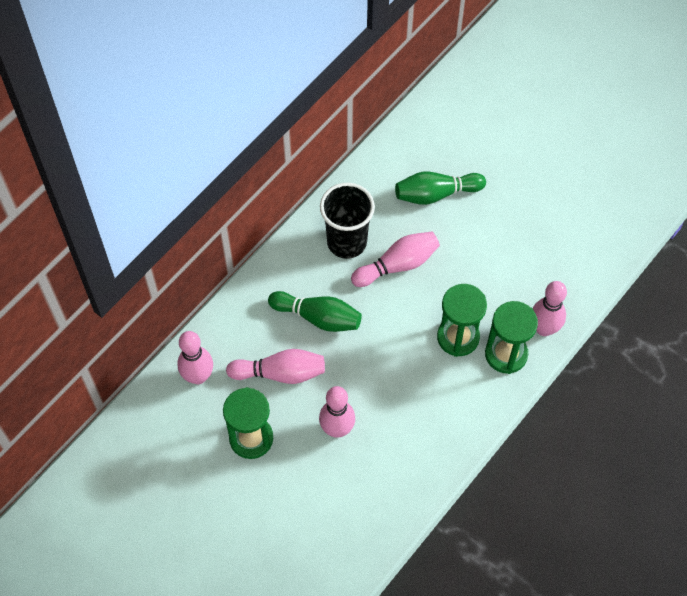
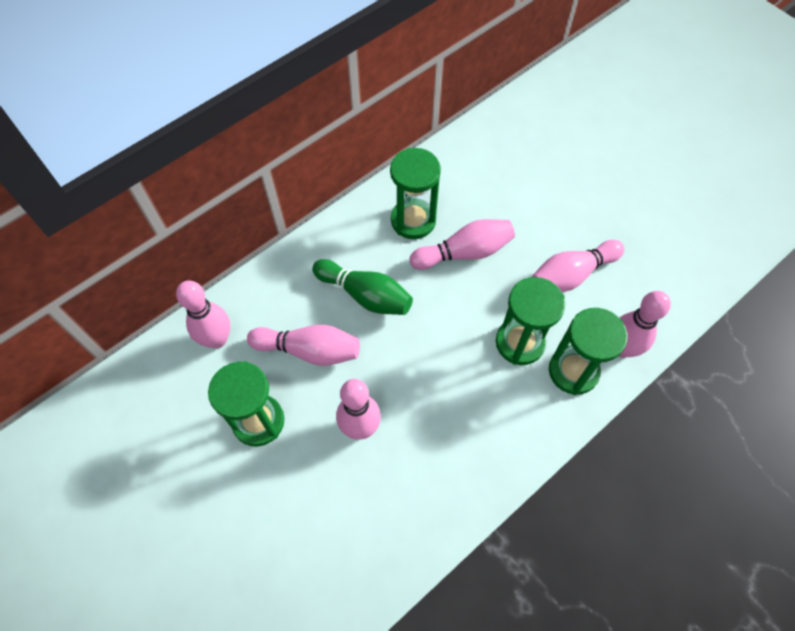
camera: 10 degrees right, 0 degrees up
black cup [320,183,375,259] -> green hourglass [390,148,441,239]
green bowling pin [395,171,486,205] -> none
none -> pink bowling pin [531,240,625,292]

